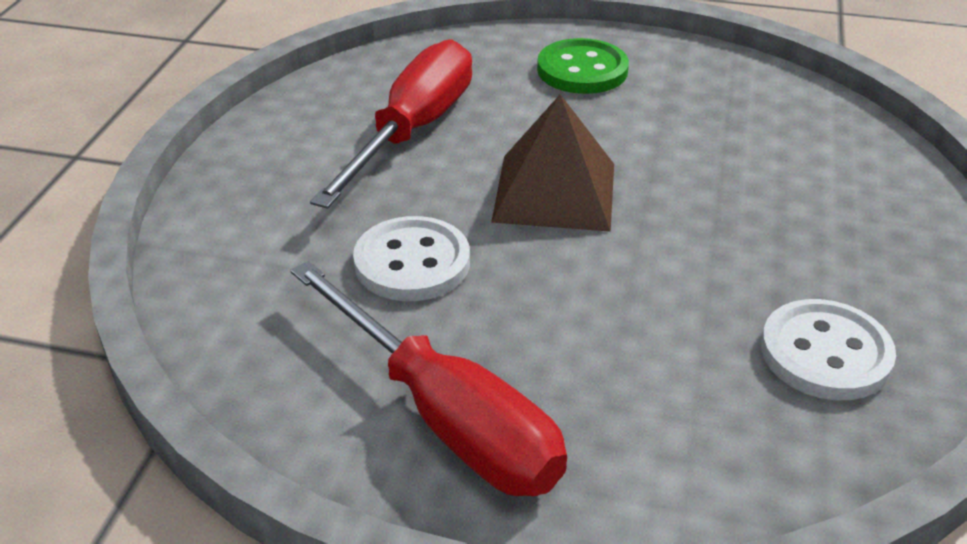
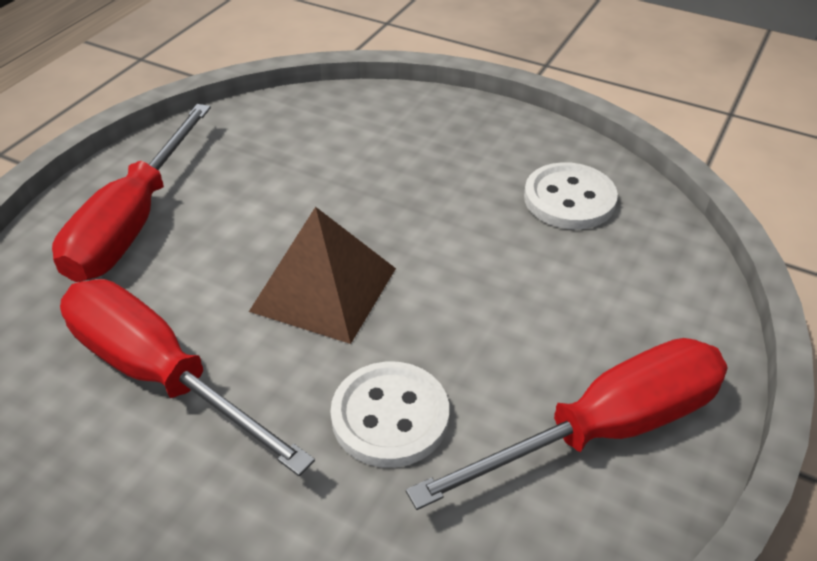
camera: 75 degrees left, 5 degrees up
green button [537,38,629,94] -> red screwdriver [52,104,211,282]

